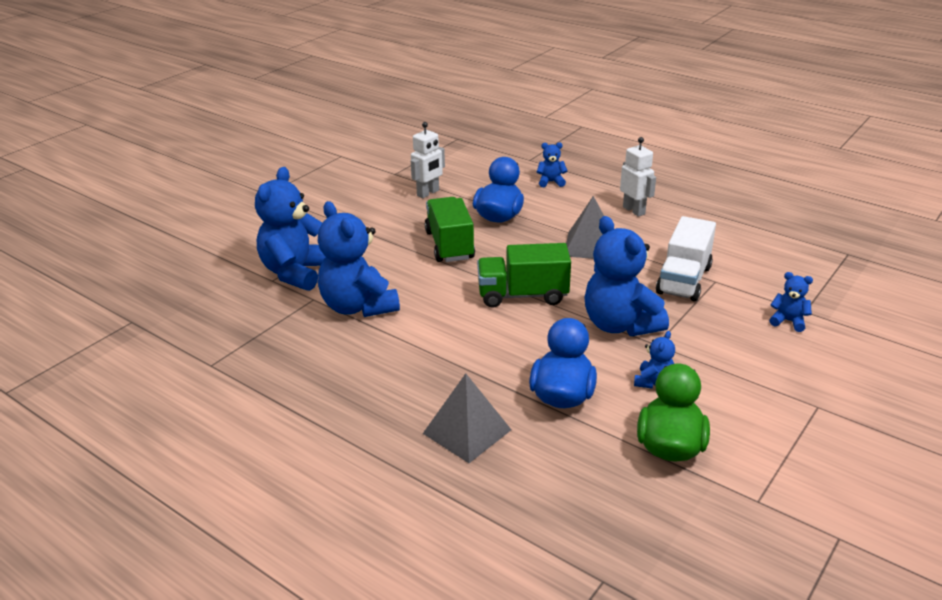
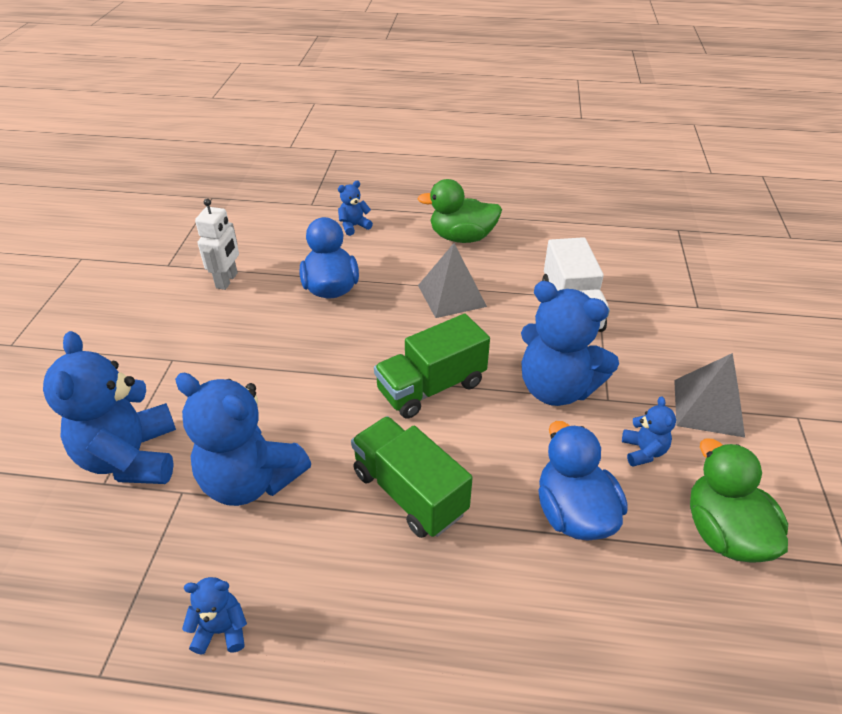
camera: 30 degrees left, 10 degrees up
grey pyramid [423,373,511,463] -> grey pyramid moved to [674,353,745,438]
green truck [425,197,475,262] -> green truck moved to [351,416,473,538]
white robot [620,137,656,217] -> green duck [417,179,502,243]
blue teddy bear [769,272,813,332] -> blue teddy bear moved to [182,577,247,655]

